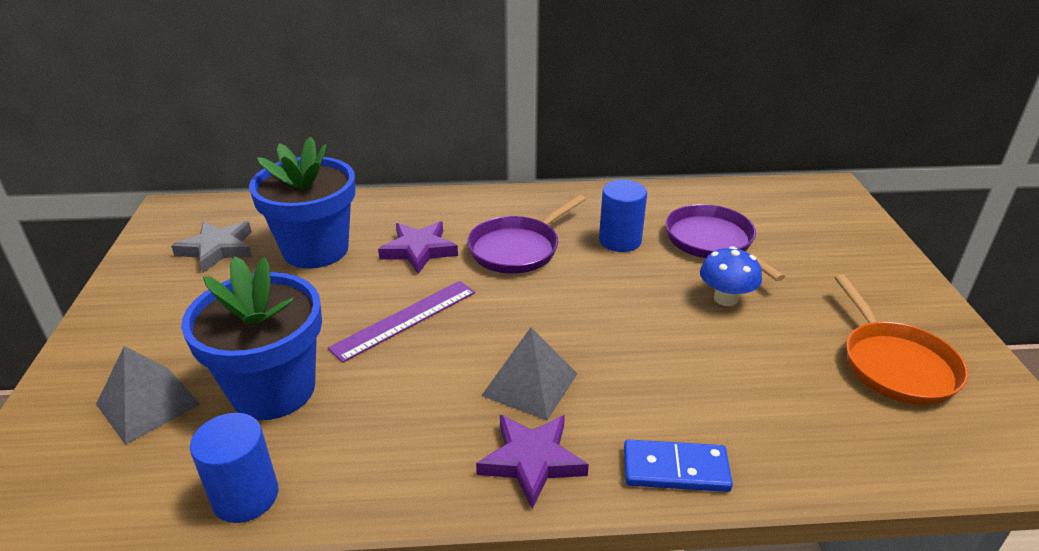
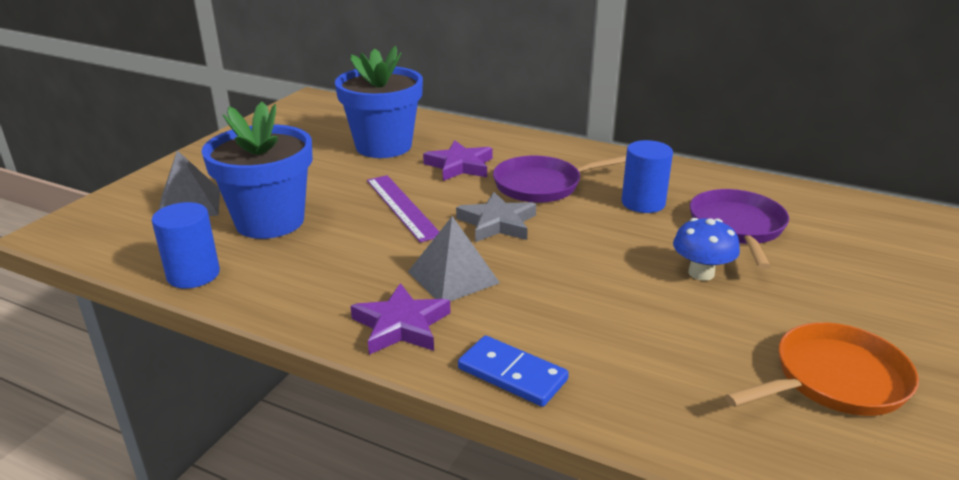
camera: 30 degrees right, 5 degrees down
grey star [171,221,252,273] -> grey star moved to [456,192,536,242]
purple ruler [328,281,475,363] -> purple ruler turned 75 degrees clockwise [367,175,440,242]
orange pan [834,274,968,405] -> orange pan turned 135 degrees counterclockwise [725,322,919,416]

